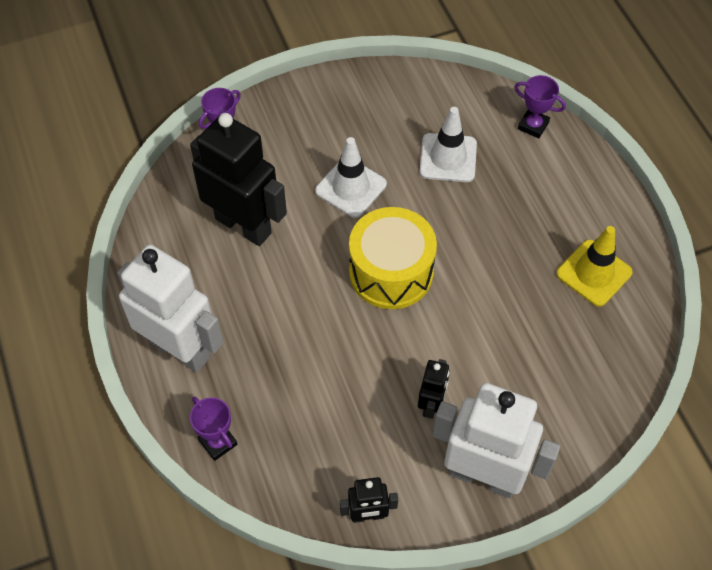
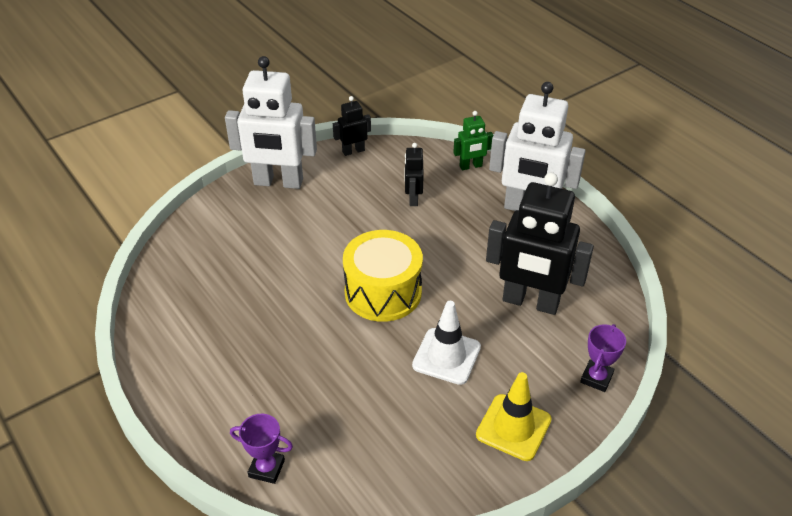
camera: 165 degrees right, 15 degrees down
purple trophy [190,396,238,461] -> green robot [453,111,493,170]
black robot [418,359,450,419] -> black robot moved to [404,143,424,206]
white traffic cone [420,107,477,182] -> none
yellow traffic cone [556,226,632,307] -> yellow traffic cone moved to [476,372,552,461]

